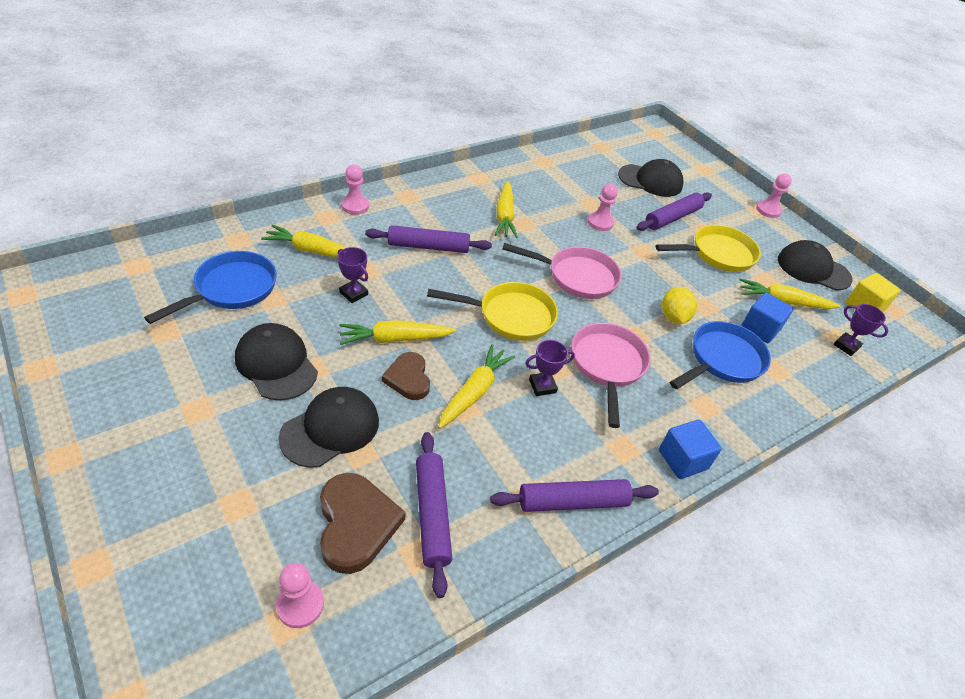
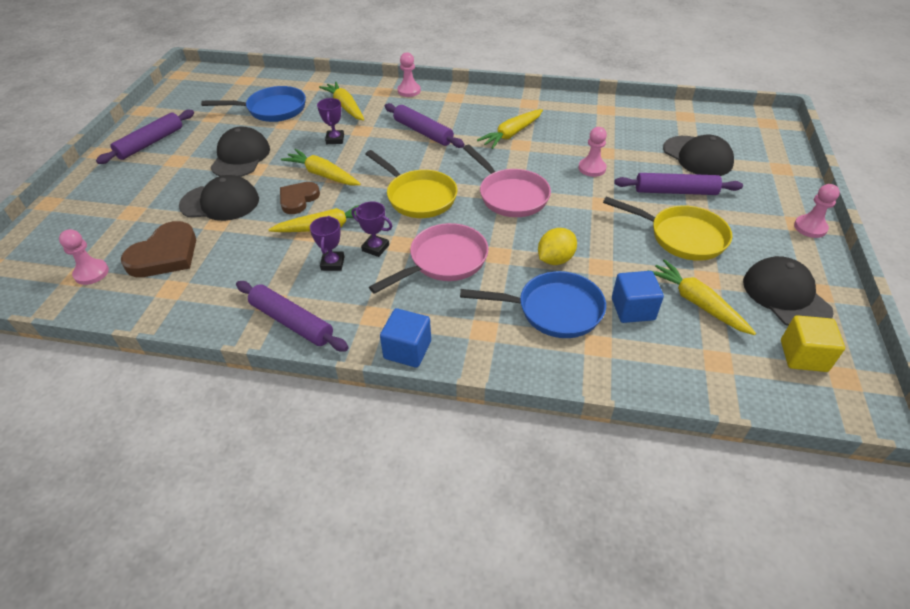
camera: 50 degrees right, 0 degrees up
purple rolling pin [416,432,452,598] -> purple rolling pin moved to [96,110,194,164]
purple trophy [834,304,888,356] -> purple trophy moved to [310,216,344,271]

